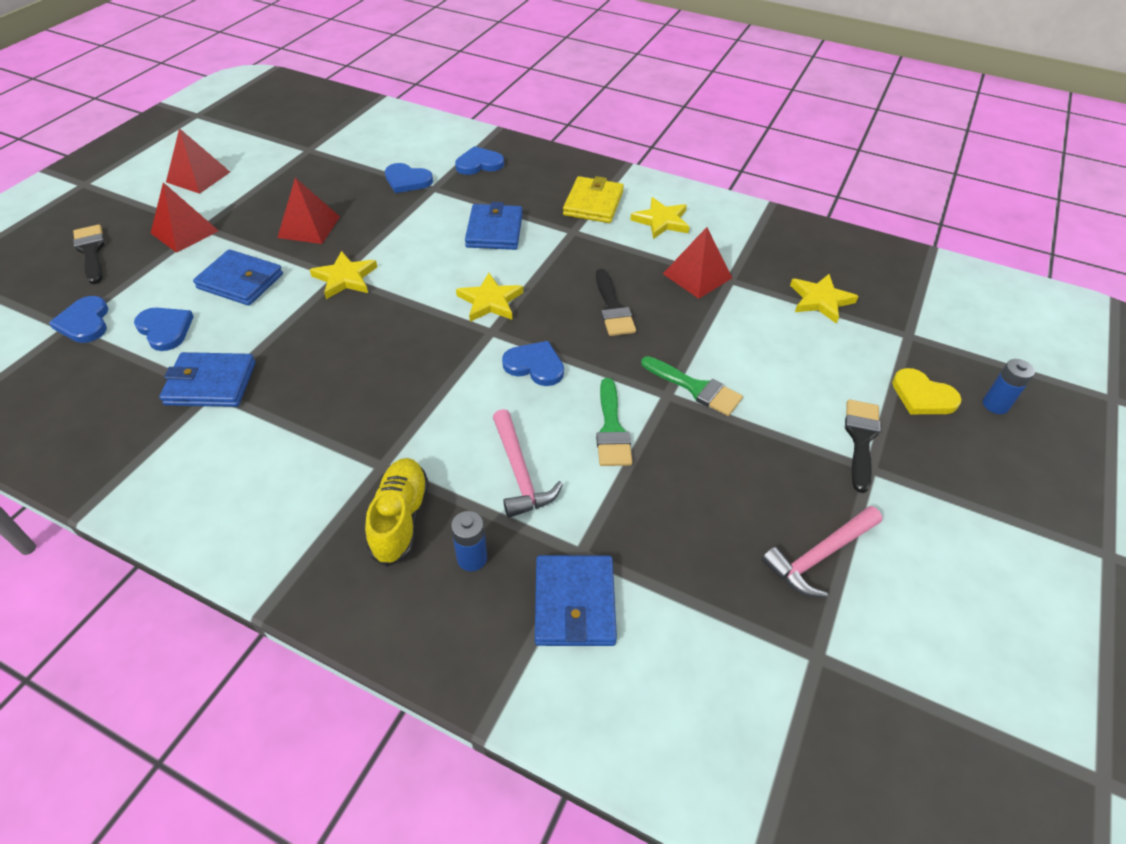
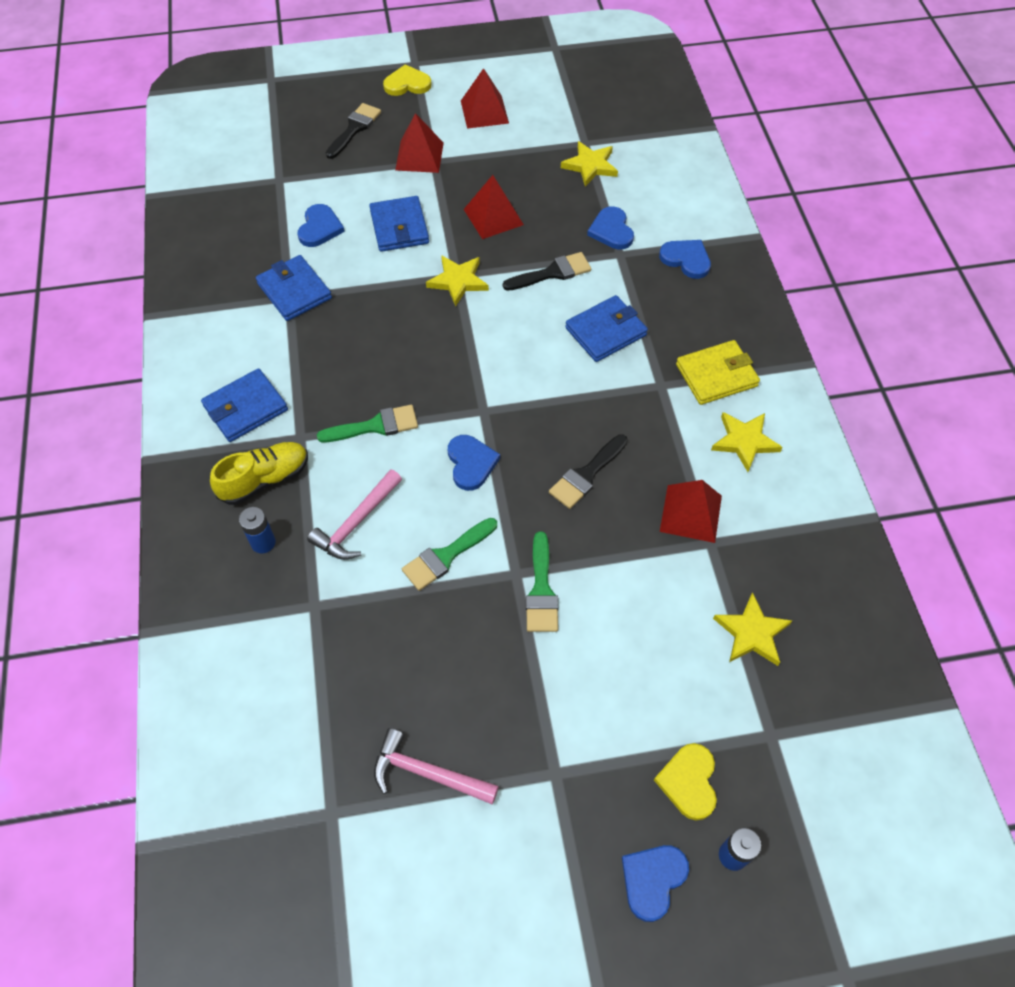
camera: 55 degrees right, 10 degrees up
blue heart [49,296,108,343] -> blue heart moved to [622,845,689,922]
yellow star [456,273,523,322] -> yellow star moved to [561,141,618,187]
blue wallet [535,555,617,646] -> blue wallet moved to [201,368,288,442]
black brush [845,399,880,493] -> black brush moved to [503,252,591,291]
none -> green brush [317,405,418,442]
none -> yellow heart [383,64,432,96]

